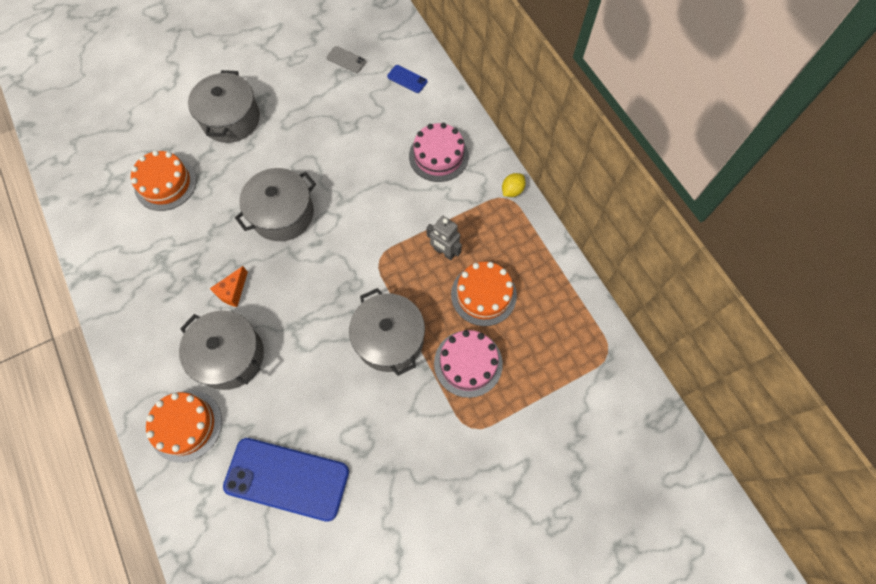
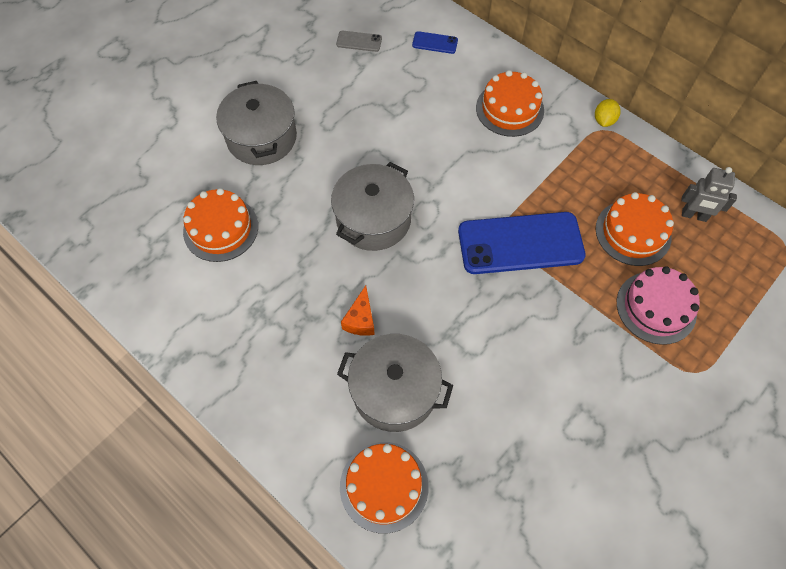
camera: 20 degrees left, 5 degrees down
blue phone [223,438,349,521] -> blue phone moved to [458,212,586,274]
grey pot [349,288,425,376] -> none
pink cake [409,123,469,182] -> orange cake [476,70,544,137]
grey robot [426,216,462,260] -> grey robot moved to [681,167,737,222]

